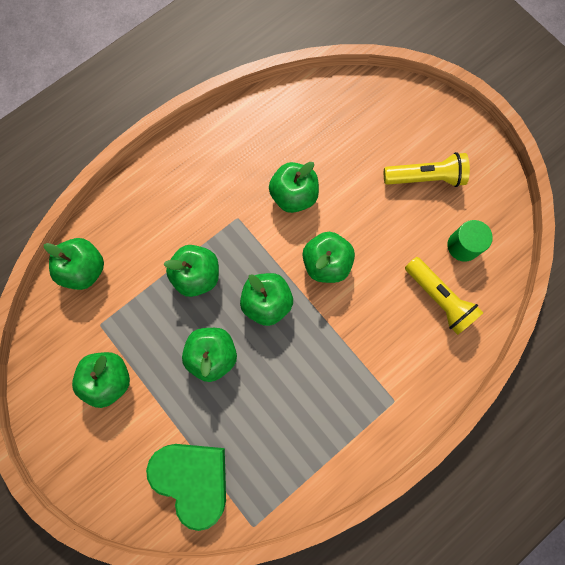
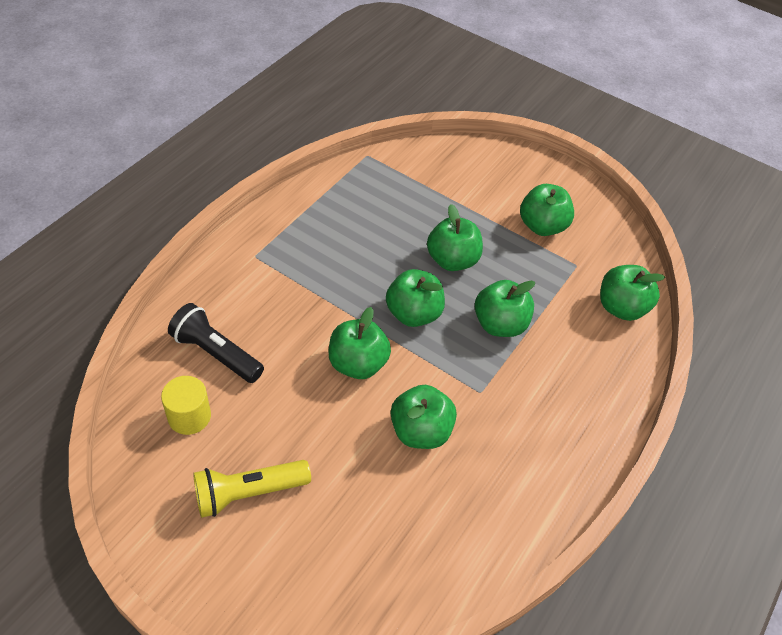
camera: 160 degrees right, 25 degrees down
green heart [146,444,226,531] -> none
yellow flashlight [405,257,484,335] -> black flashlight [168,303,264,383]
green cylinder [447,220,493,262] -> yellow cylinder [161,376,211,435]

